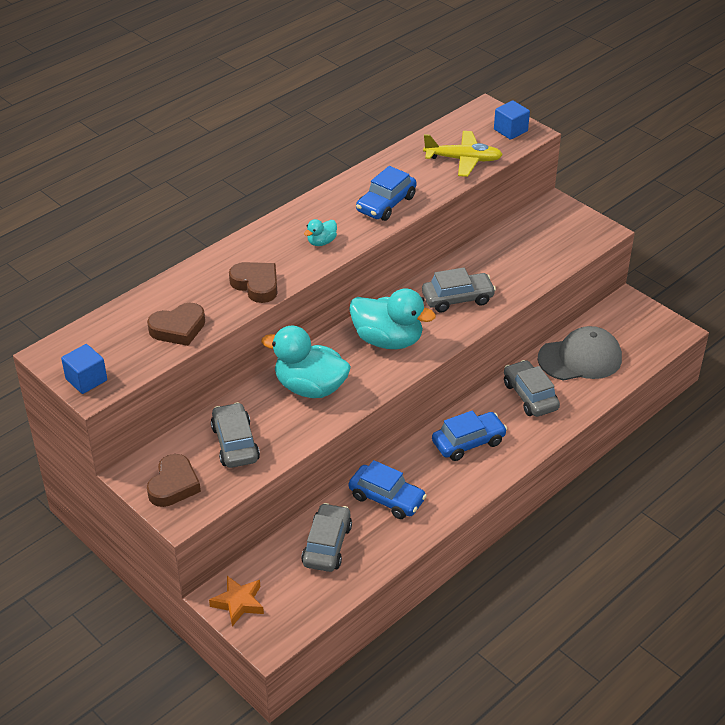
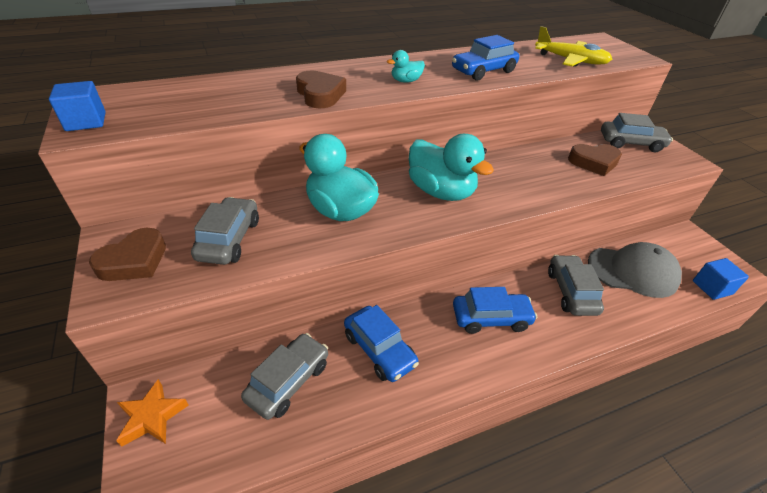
camera: 20 degrees right, 0 degrees up
brown heart [147,303,205,346] -> brown heart moved to [568,144,622,176]
grey car [422,267,496,312] -> grey car moved to [601,113,673,152]
blue cube [494,101,530,140] -> blue cube moved to [693,258,749,300]

